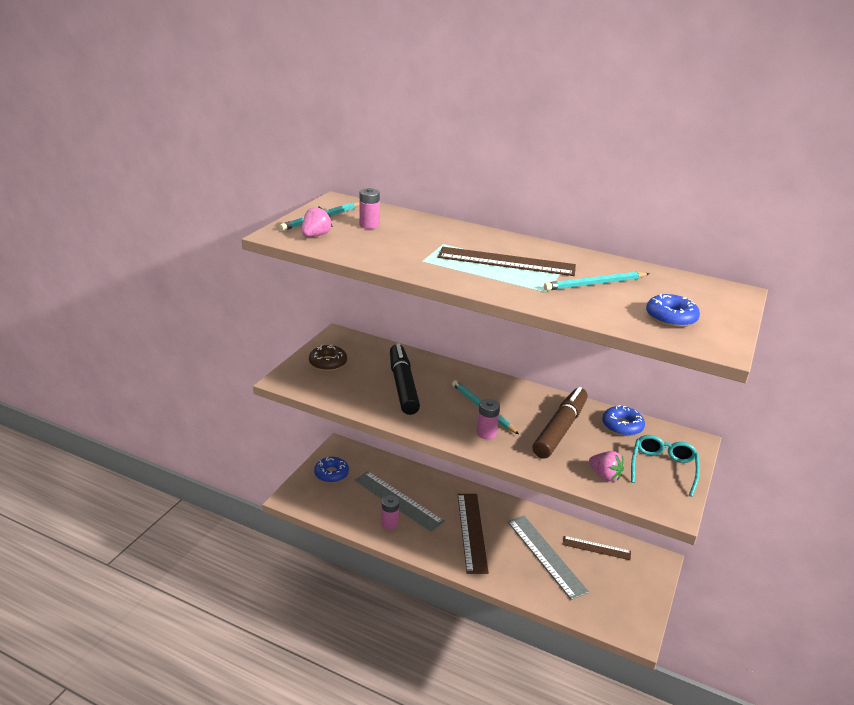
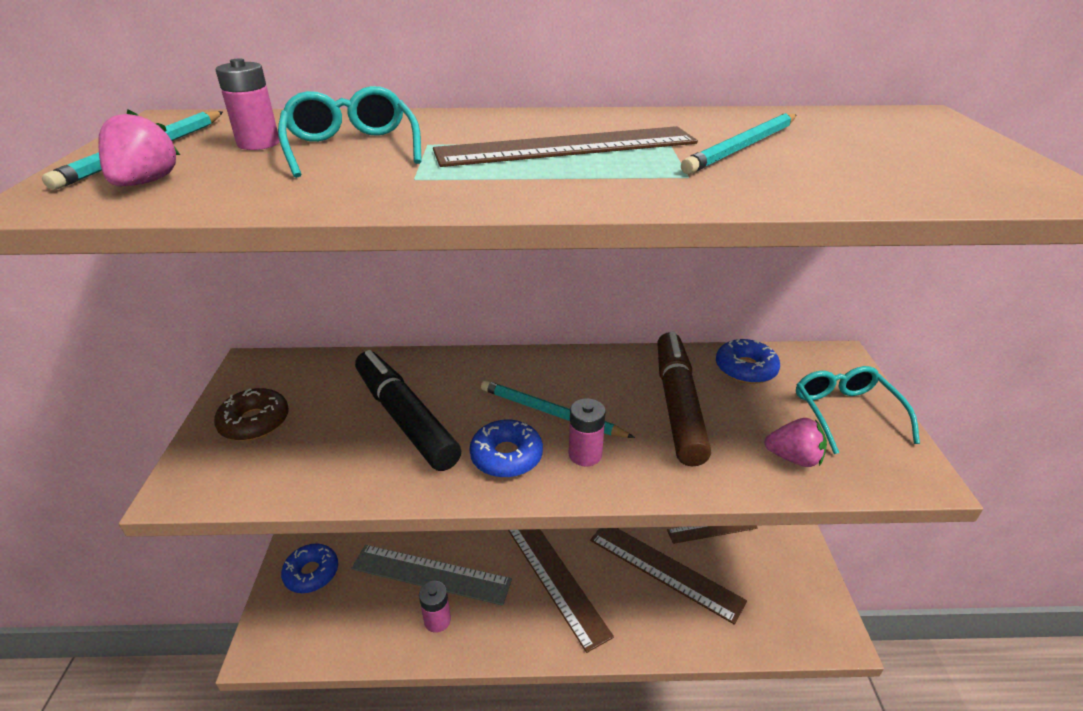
camera: 25 degrees left, 5 degrees up
grey ruler [507,516,589,600] -> brown ruler [590,528,747,625]
blue donut [646,294,700,327] -> blue donut moved to [469,420,543,478]
none -> turquoise glasses [278,86,422,178]

